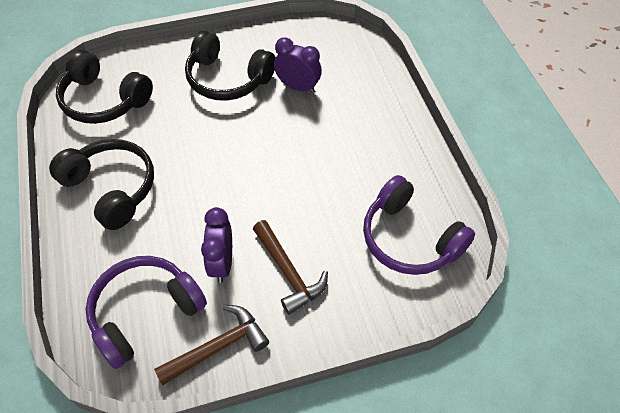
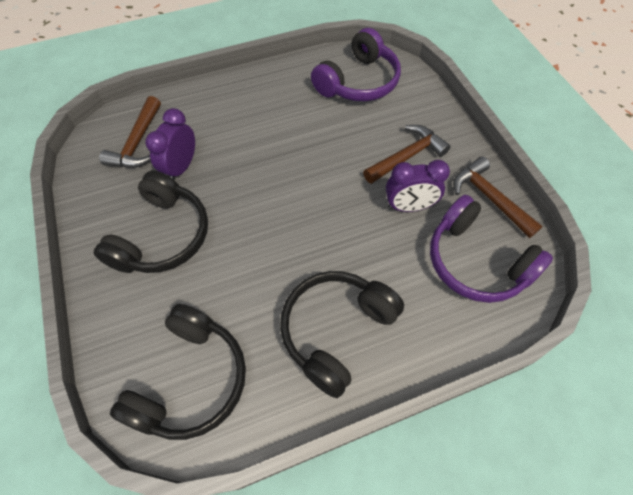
camera: 95 degrees left, 5 degrees up
none -> brown hammer [99,96,161,168]

